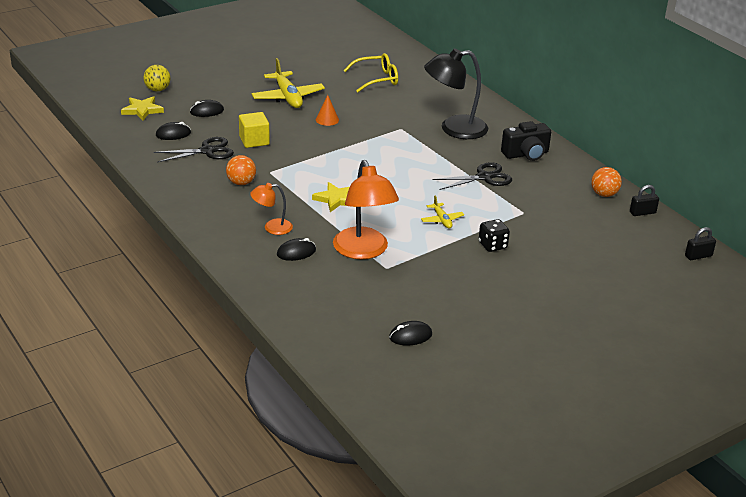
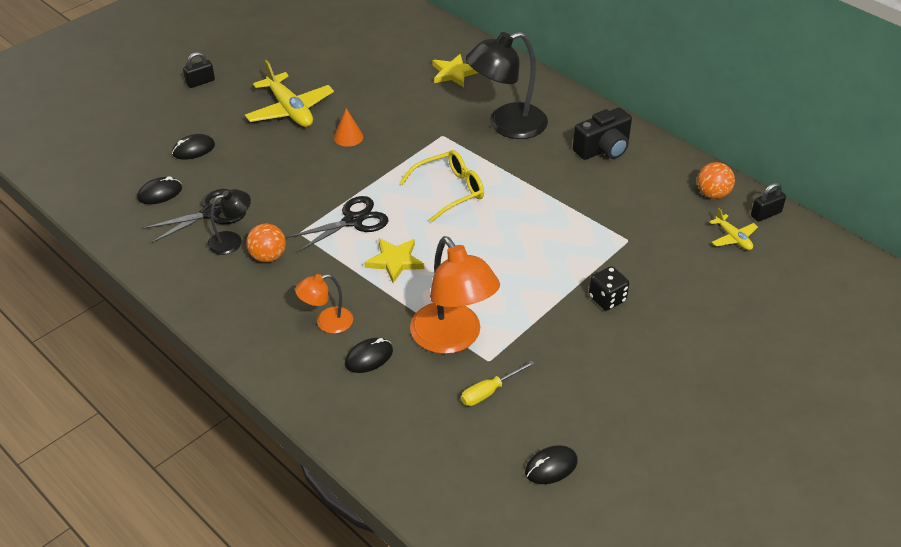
camera: 10 degrees left, 10 degrees up
yellow star [121,96,164,121] -> yellow star moved to [433,54,478,87]
yellow ball [143,65,171,91] -> none
yellow cube [239,112,270,148] -> none
yellow glasses [343,53,398,92] -> yellow glasses moved to [400,150,484,222]
yellow plane [421,195,464,229] -> yellow plane moved to [709,208,758,250]
black scissors [432,162,512,190] -> black scissors moved to [287,196,388,252]
black padlock [685,227,716,260] -> black padlock moved to [183,52,215,88]
none -> black lamp [207,189,251,255]
none -> yellow screwdriver [461,360,535,406]

